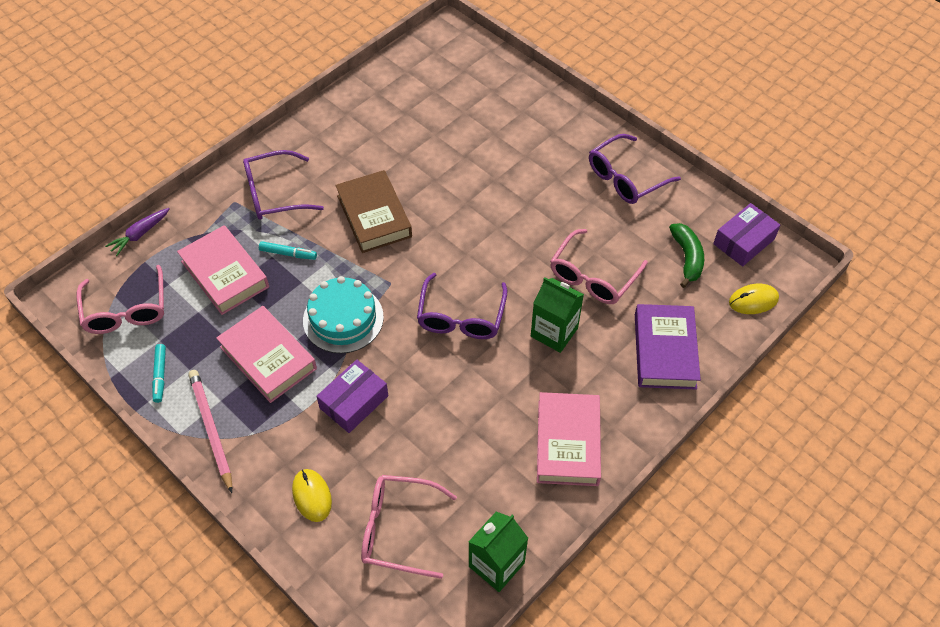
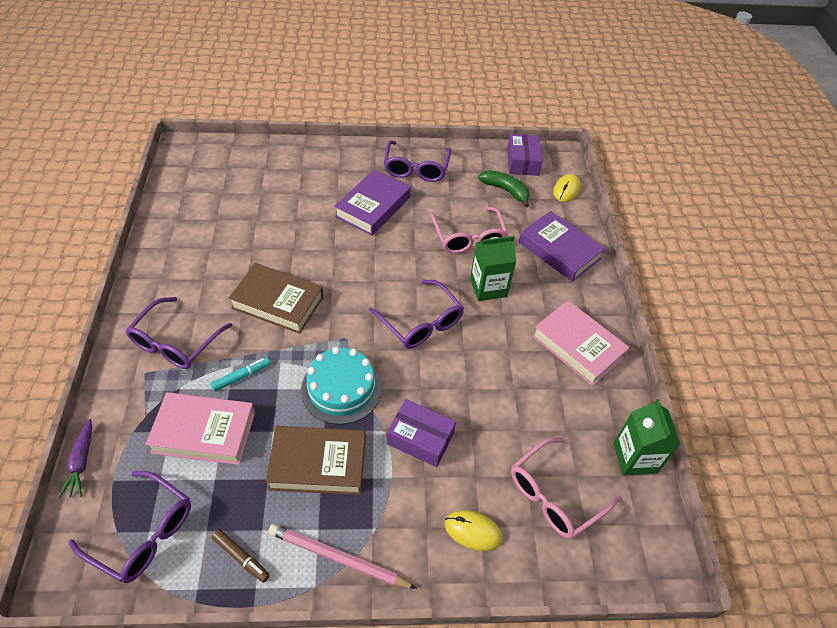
camera: 50 degrees left, 5 degrees down
pink glasses [77,265,164,334] -> purple glasses [69,471,191,583]
turquoise marker [152,344,166,403] -> brown marker [212,529,270,583]
pink book [216,306,317,403] -> brown book [266,426,366,495]
purple box [316,359,388,433] -> purple box turned 60 degrees counterclockwise [387,399,456,467]
none -> purple book [334,169,411,236]

